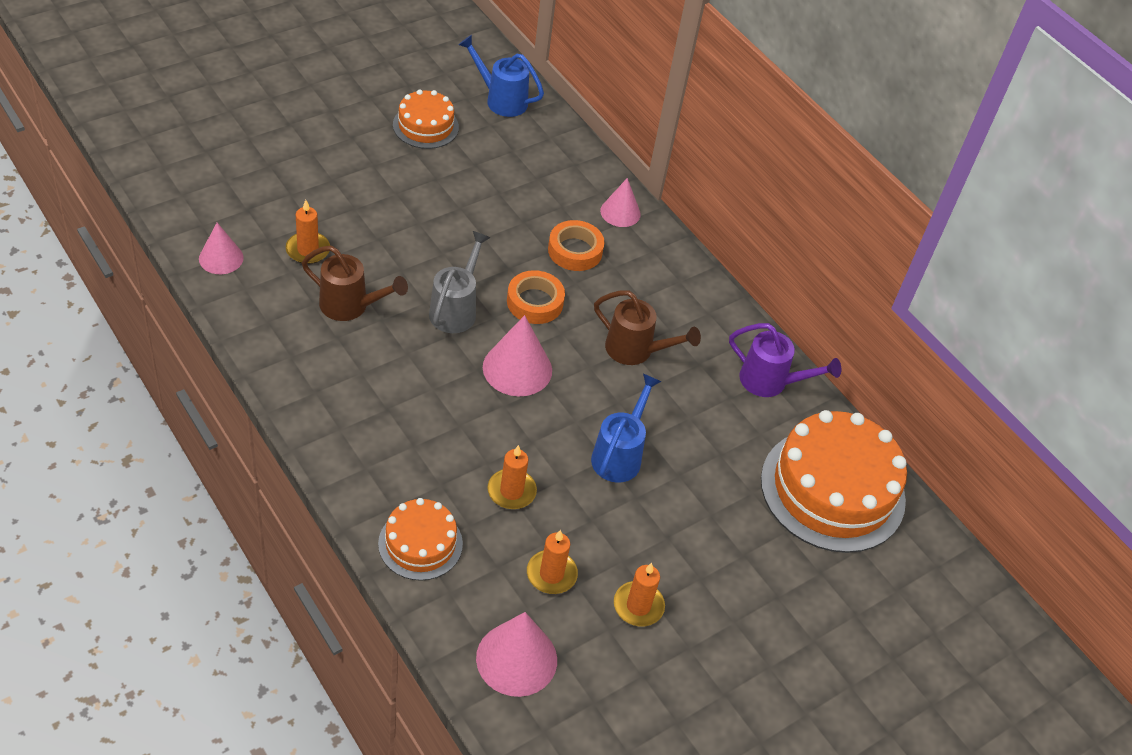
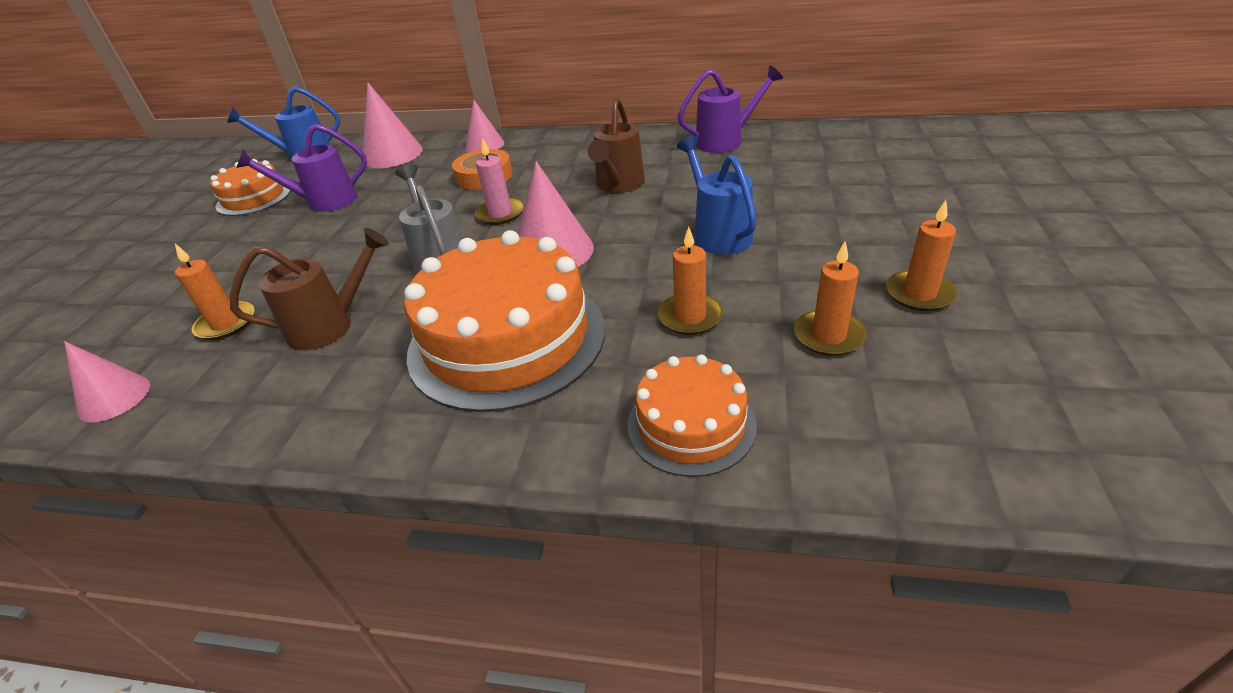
camera: 35 degrees left, 10 degrees down
pink cone [476,612,557,697] -> pink cone moved to [362,83,423,168]
orange tape [507,270,565,324] -> pink candle [475,138,524,225]
brown watering can [594,290,701,365] -> brown watering can turned 120 degrees clockwise [588,97,645,193]
orange cake [761,410,907,553] -> orange cake moved to [404,230,605,412]
none -> purple watering can [236,124,367,212]

